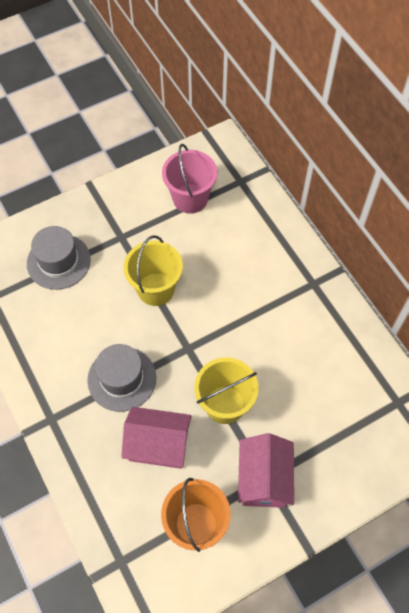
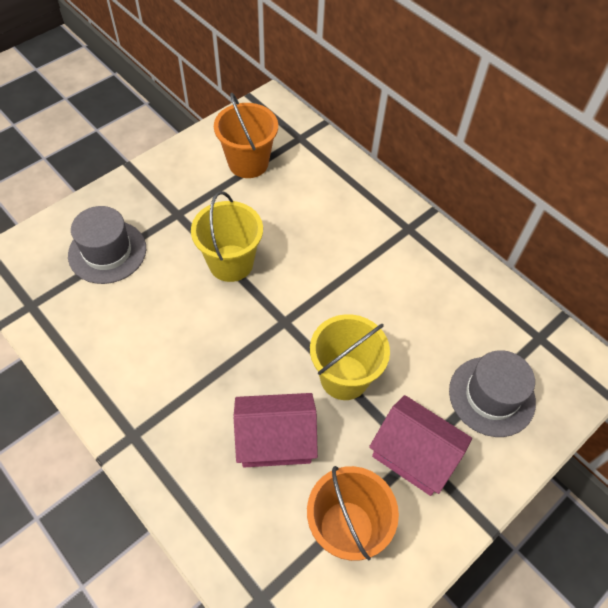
camera: 15 degrees left, 5 degrees down
grey hat [87,344,156,412] -> grey hat moved to [449,350,536,437]
pink bucket [162,144,217,214] -> orange bucket [214,93,278,178]
pink house [238,433,294,508] -> pink house turned 45 degrees counterclockwise [369,395,472,496]

